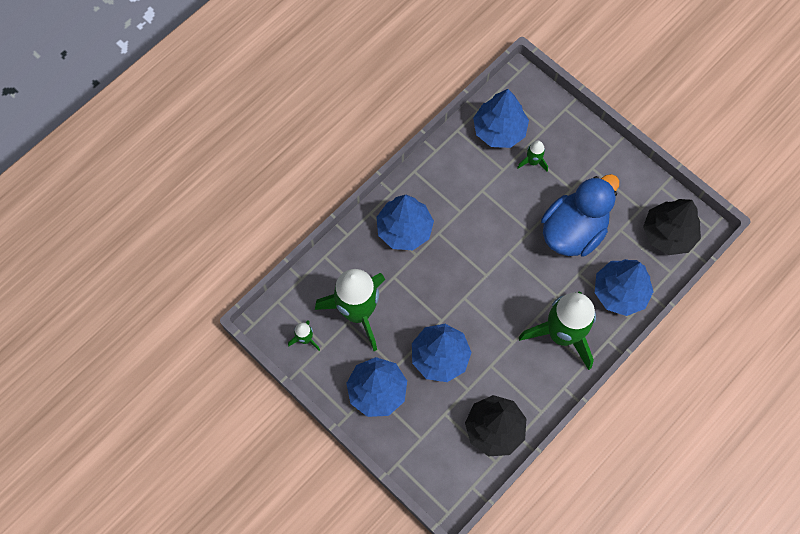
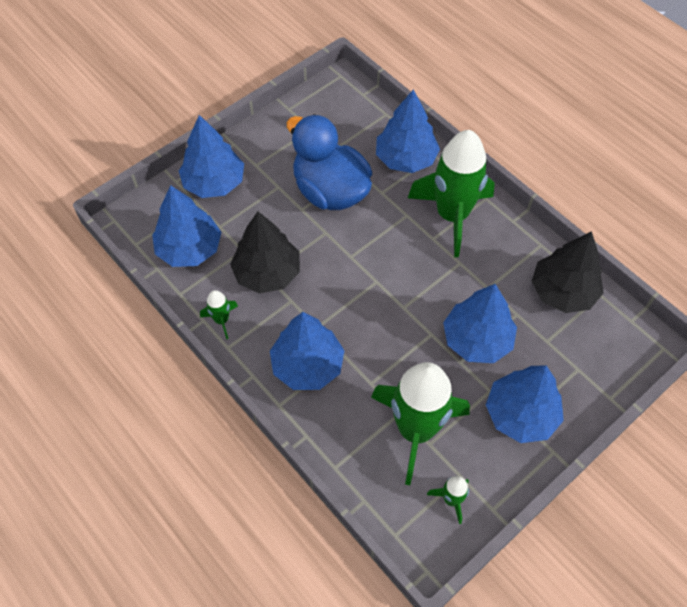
camera: 85 degrees left, 10 degrees down
green rocket [517,141,548,171] -> green rocket moved to [200,290,238,339]
black tree [643,199,701,255] -> black tree moved to [230,212,300,294]
none -> blue tree [179,115,244,198]

